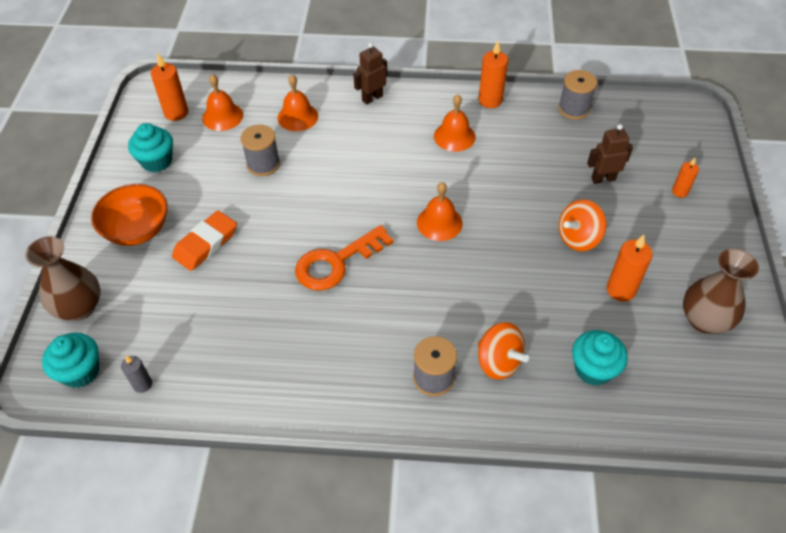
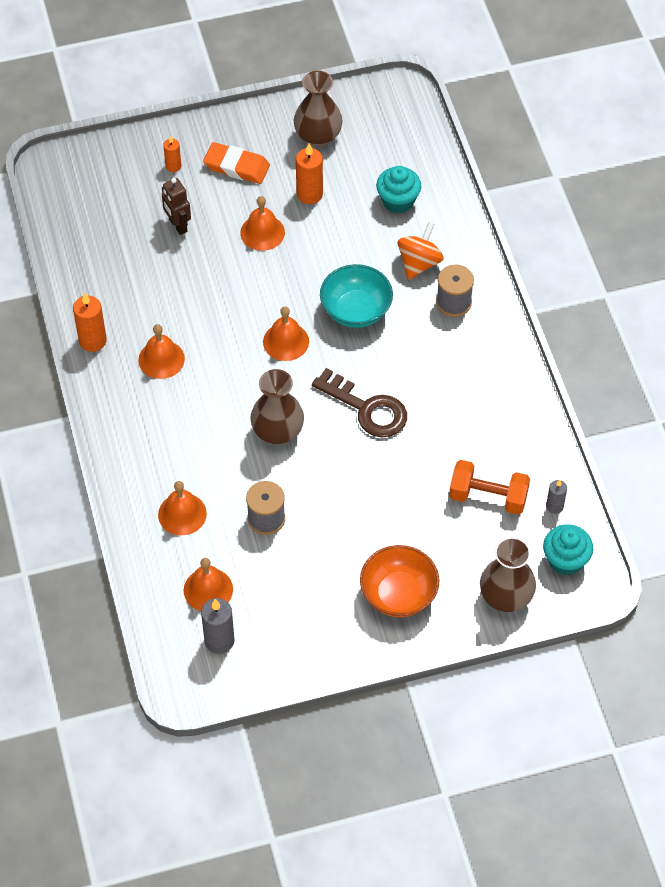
camera: 110 degrees left, 5 degrees up
turquoise cupcake [128,123,173,172] -> none
orange candle [151,53,188,121] -> grey candle [201,598,235,654]
orange eraser [172,210,237,271] -> orange eraser moved to [203,142,270,184]
orange key [295,225,393,290] -> brown key [312,368,407,438]
brown robot [354,43,387,105] -> none
grey spool [558,70,597,120] -> none
orange spinning top [559,199,606,251] -> orange bell [240,196,285,251]
none -> brown vase [250,369,304,444]
none -> turquoise bowl [320,264,393,328]
none -> orange dumbbell [449,460,530,515]

